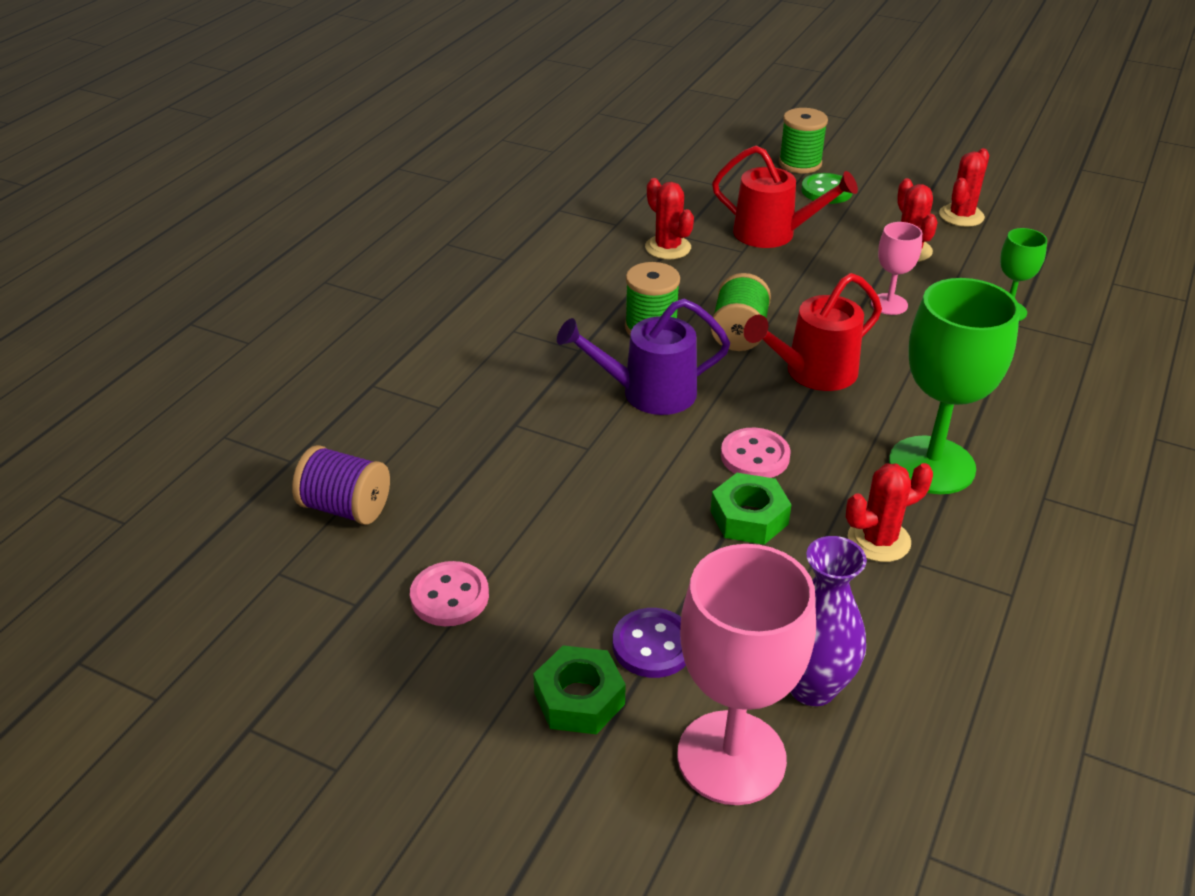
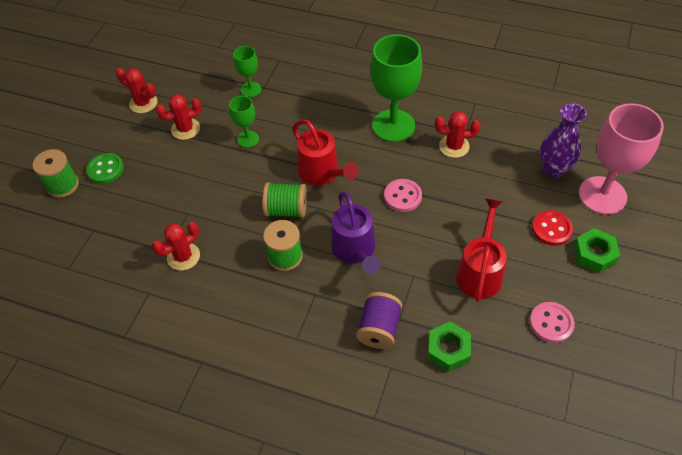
camera: 95 degrees left, 15 degrees up
purple spool [292,445,390,525] -> purple spool moved to [356,292,402,349]
purple button [613,608,686,678] -> red button [532,210,573,246]
green nut [710,473,792,545] -> green nut moved to [428,321,471,372]
red watering can [712,146,858,248] -> red watering can moved to [456,198,507,302]
red cactus [846,463,933,562] -> red cactus turned 60 degrees counterclockwise [435,111,481,158]
pink goblet [871,222,922,315] -> green goblet [229,96,259,148]

